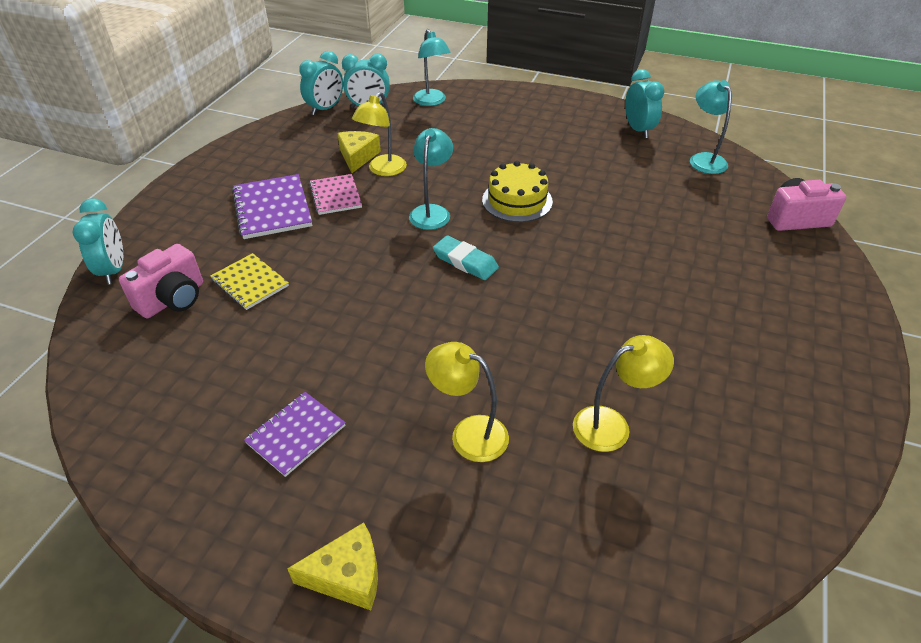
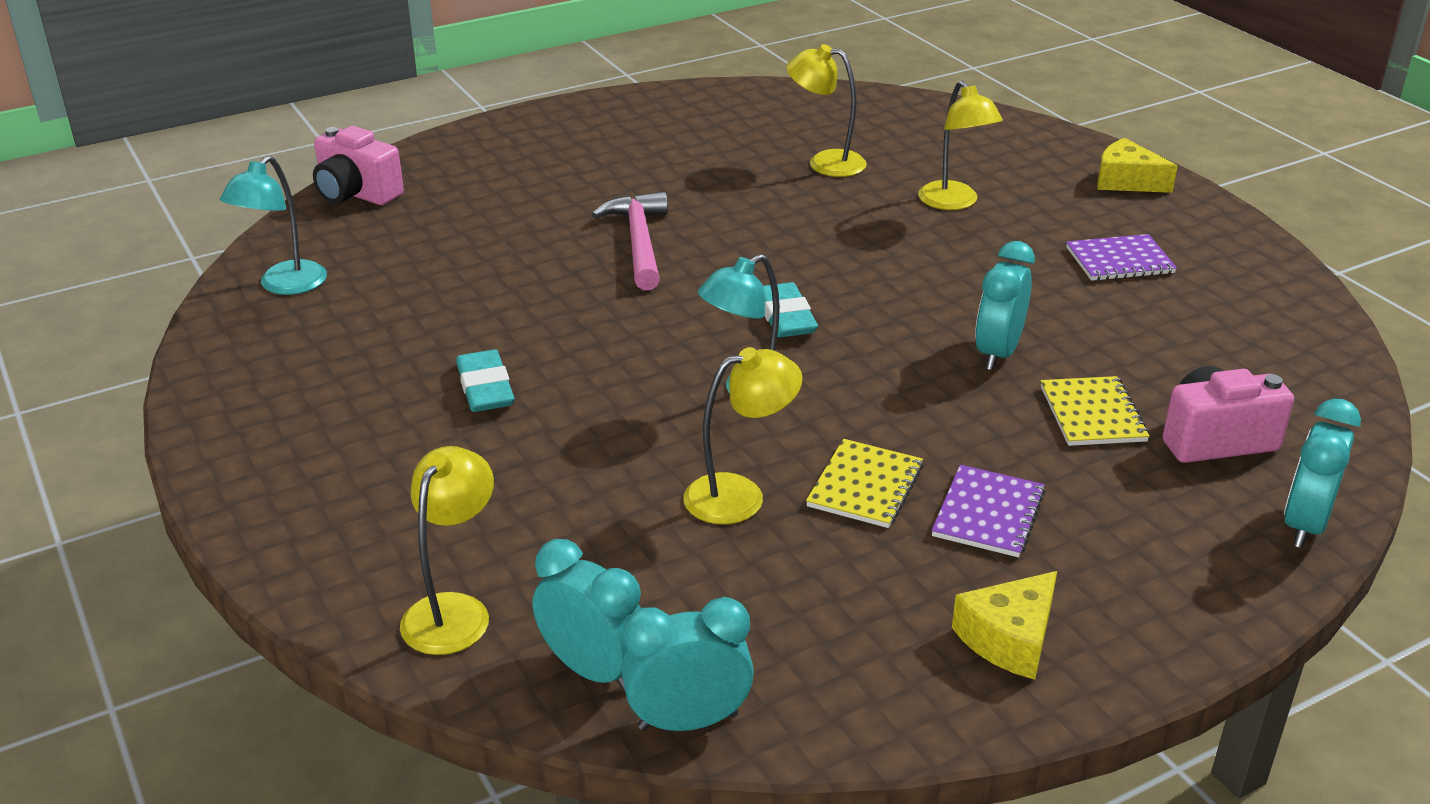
camera: 140 degrees left, 10 degrees down
purple notebook [232,174,312,239] -> purple notebook [932,465,1045,557], size x0.66
pink notebook [309,174,362,215] -> yellow notebook [806,439,923,528]
yellow cheese [337,131,381,173] -> yellow cheese moved to [952,571,1057,680]
turquoise lamp [413,29,451,106] -> yellow lamp [400,446,494,655]
yellow cake [482,161,553,222] -> none
turquoise clock [625,69,664,138] -> turquoise clock moved to [975,241,1035,370]
none -> turquoise eraser [456,349,514,412]
none -> pink hammer [592,192,668,290]

